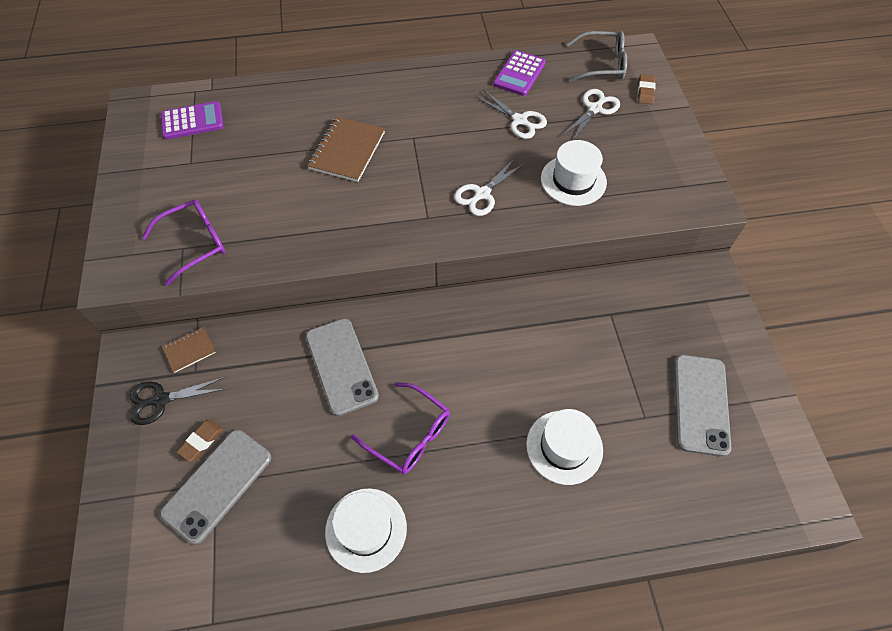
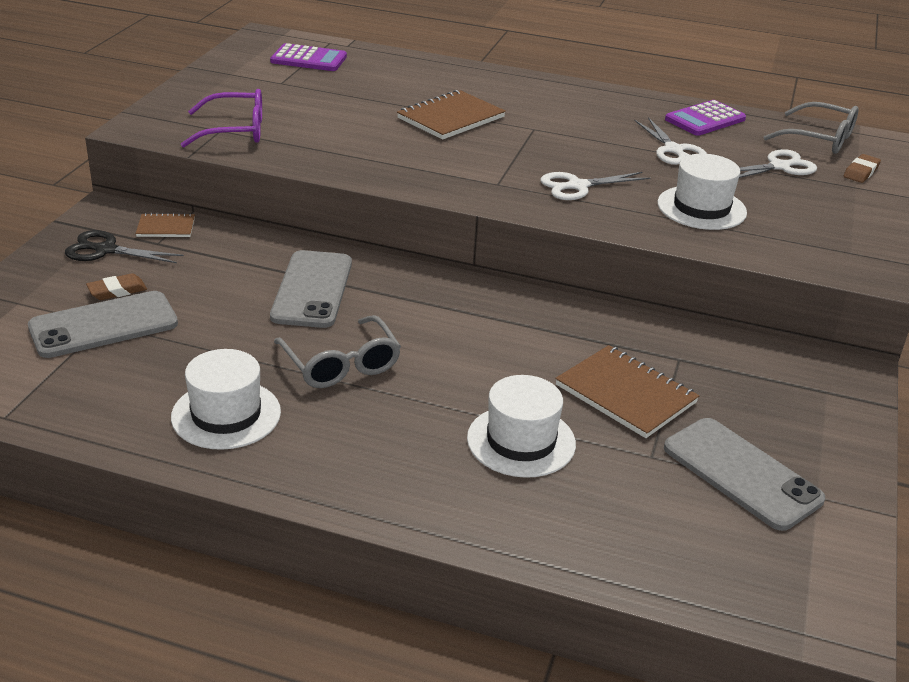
camera: 25 degrees right, 25 degrees down
purple glasses [351,382,450,474] -> grey glasses [274,315,401,388]
grey phone [674,355,731,457] -> grey phone turned 75 degrees counterclockwise [664,418,825,531]
none -> brown notebook [555,345,699,438]

